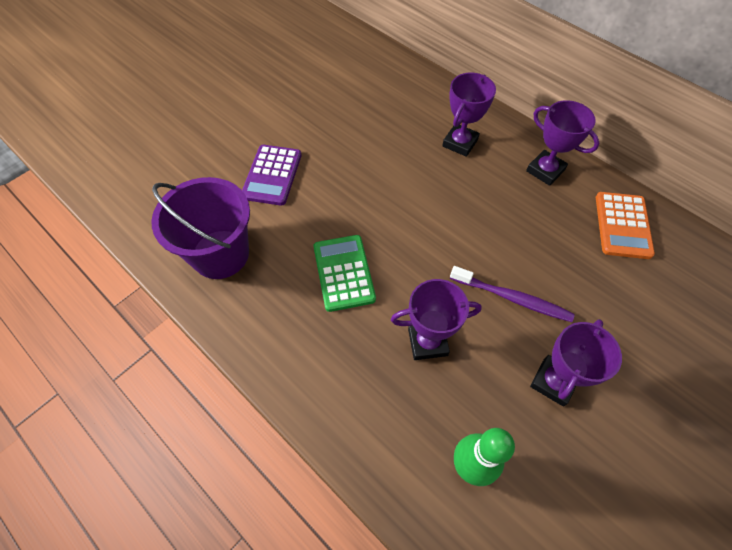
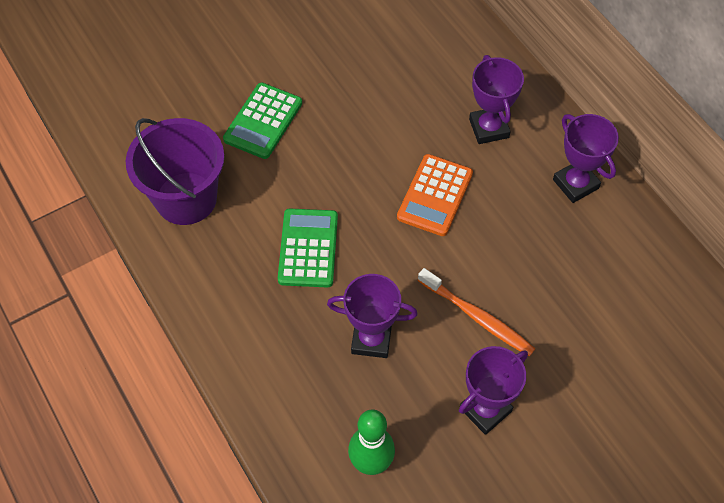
camera: 15 degrees right, 0 degrees up
purple calculator [242,145,302,206] -> green calculator [223,83,302,159]
purple trophy [442,73,496,157] -> purple trophy turned 60 degrees counterclockwise [469,55,524,144]
purple toothbrush [450,266,575,322] -> orange toothbrush [418,268,535,357]
orange calculator [596,192,655,259] -> orange calculator moved to [397,154,473,236]

